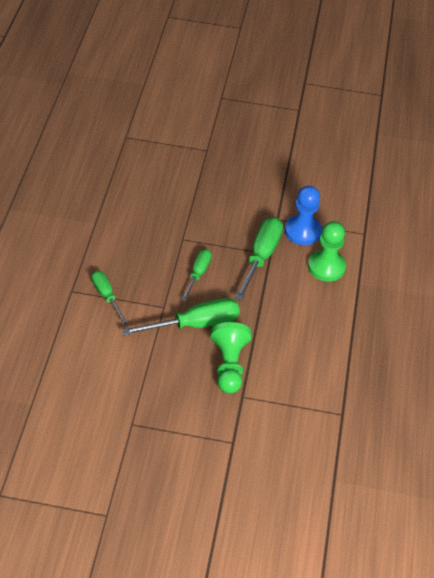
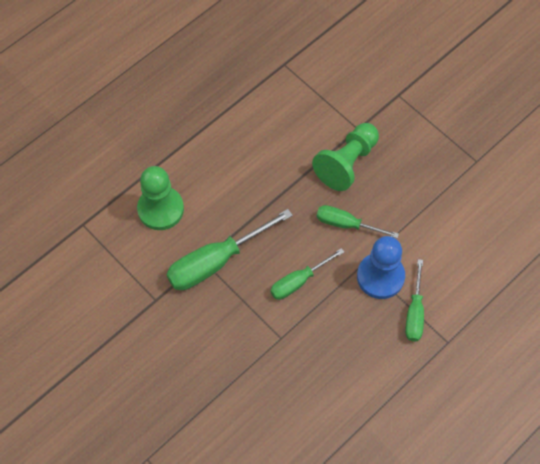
camera: 140 degrees left, 15 degrees up
green screwdriver [122,298,240,336] -> green screwdriver [316,205,399,238], size x0.60
blue pawn [285,186,322,245] -> blue pawn moved to [357,236,405,299]

